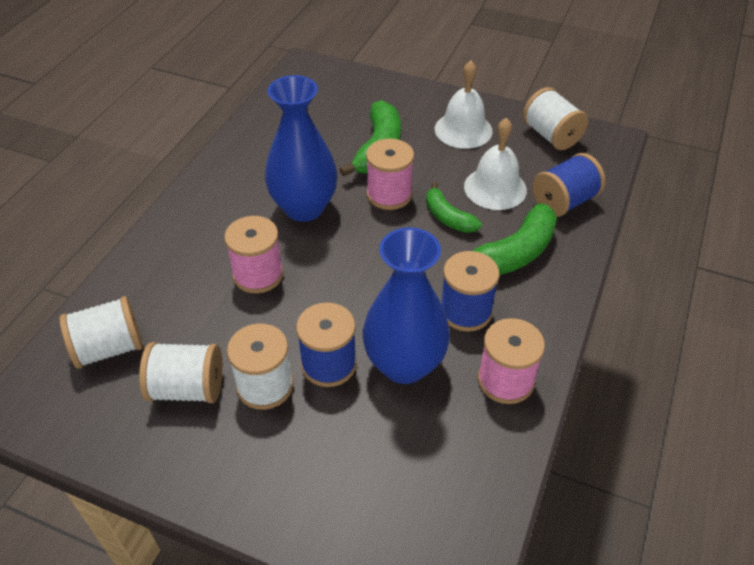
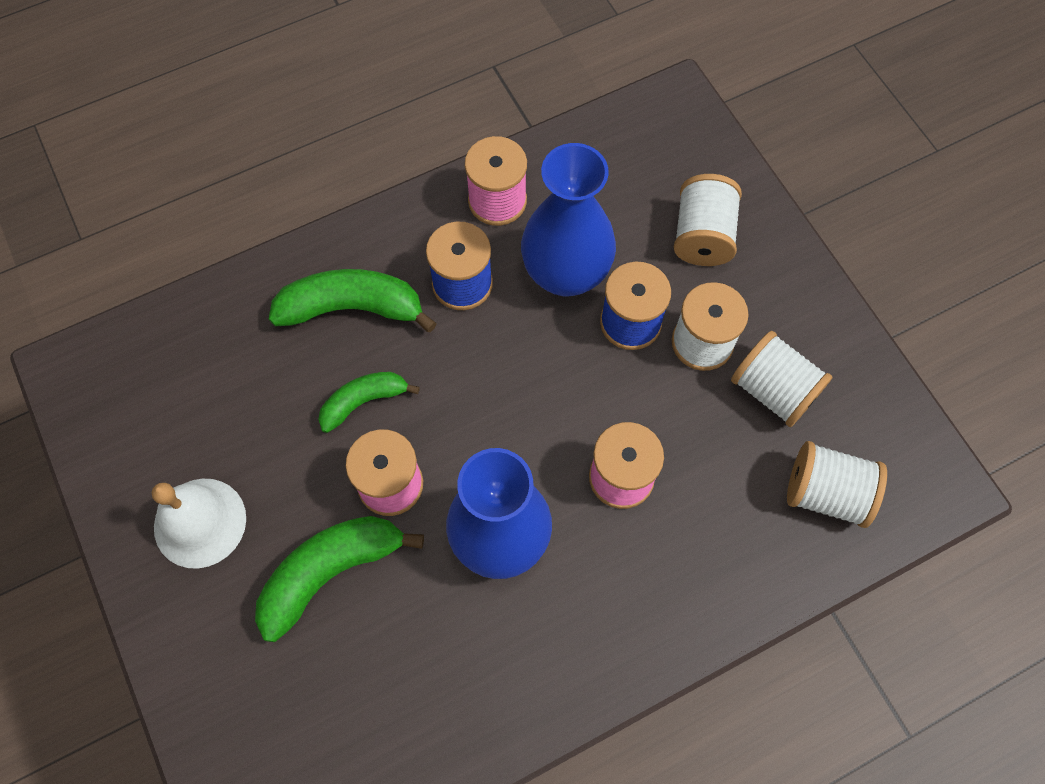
camera: 140 degrees left, 20 degrees up
green banana [426,182,482,233] -> green banana turned 120 degrees counterclockwise [318,372,420,433]
white bell [464,118,527,210] -> none
white spool [523,87,588,150] -> white spool moved to [674,174,742,266]
blue spool [532,153,605,217] -> none

